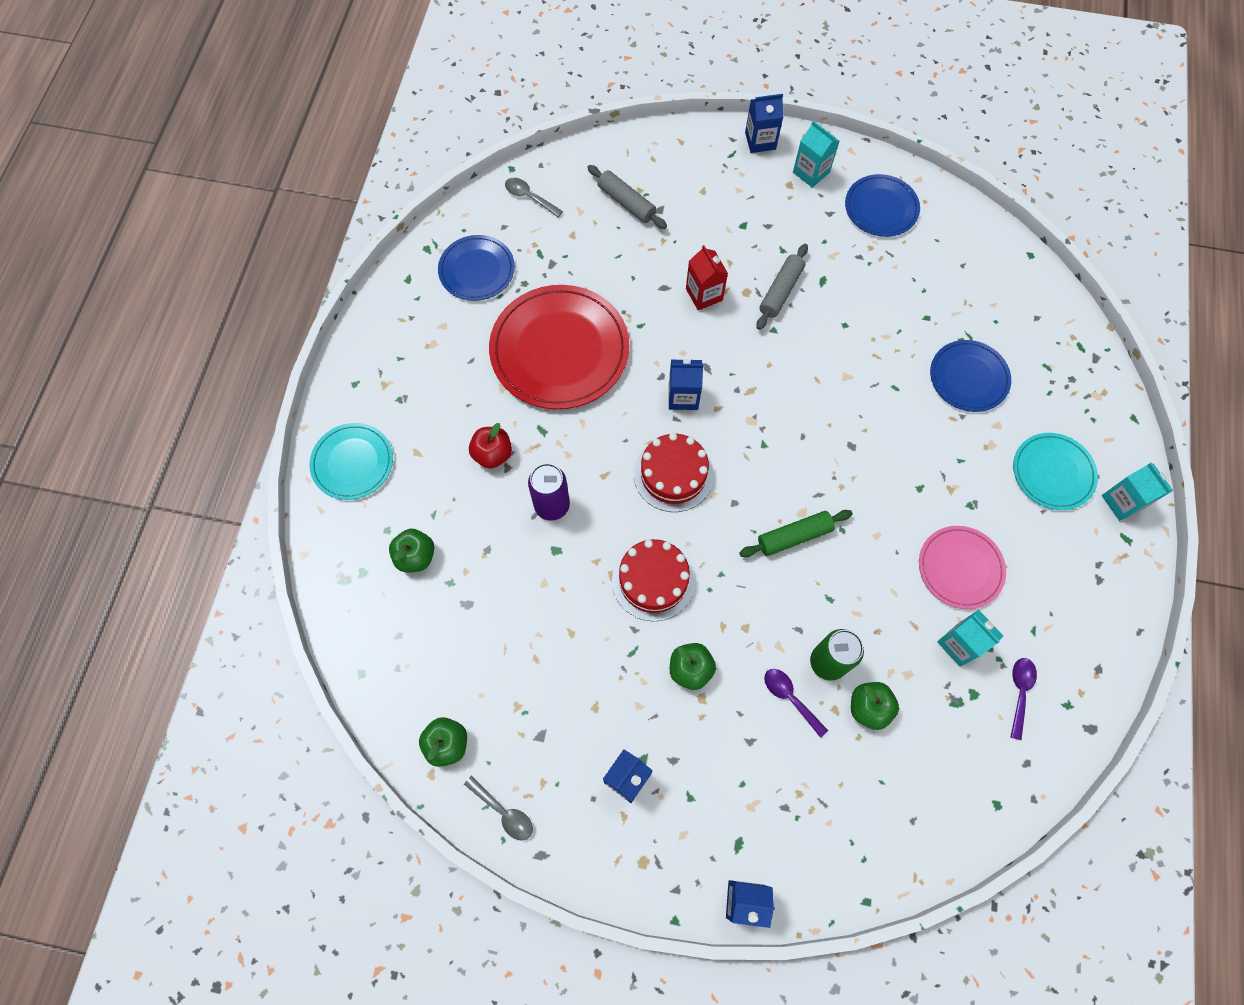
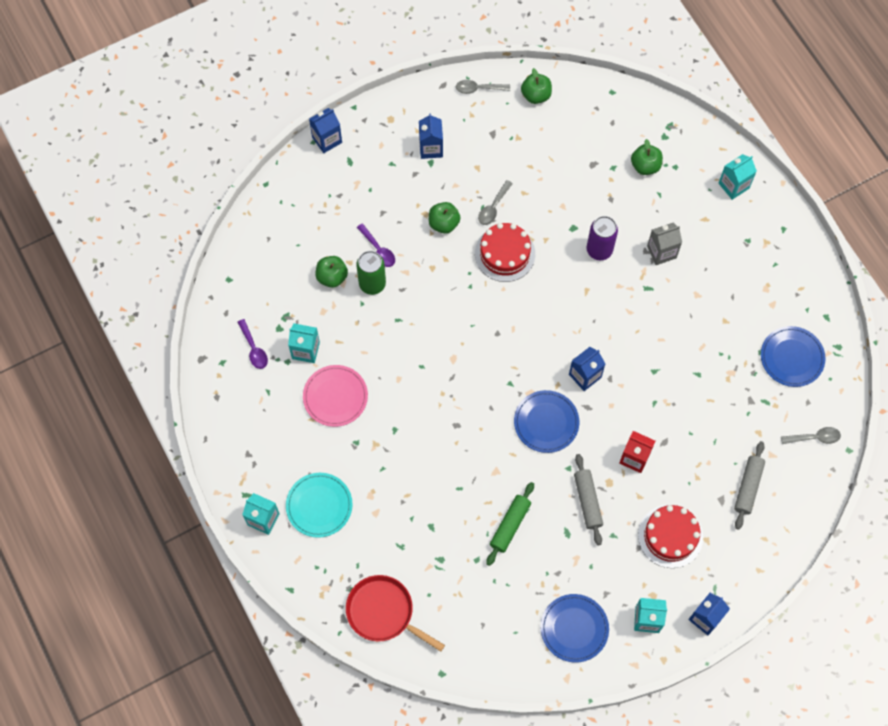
camera: 140 degrees right, 0 degrees up
turquoise plate [309,423,393,500] -> turquoise carton [718,154,757,200]
red apple [469,423,512,469] -> grey carton [647,223,682,265]
red plate [489,285,629,409] -> none
grey rolling pin [587,165,667,229] -> grey rolling pin turned 75 degrees counterclockwise [734,441,765,530]
red cake [634,433,714,512] -> red cake moved to [638,505,703,568]
green rolling pin [739,510,853,557] -> green rolling pin moved to [486,482,534,566]
purple spoon [764,669,828,738] -> purple spoon turned 45 degrees clockwise [357,223,395,267]
blue plate [930,340,1011,412] -> blue plate moved to [514,390,579,453]
none -> red pan [346,575,445,652]
none -> grey spoon [478,180,513,225]

